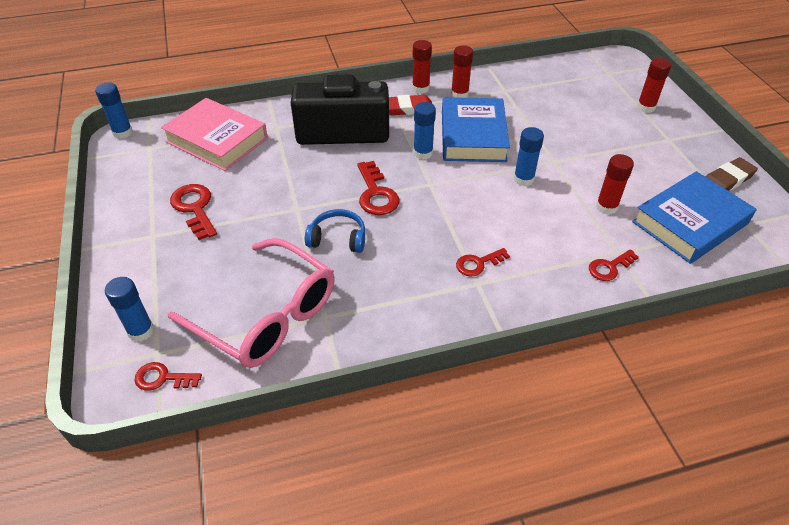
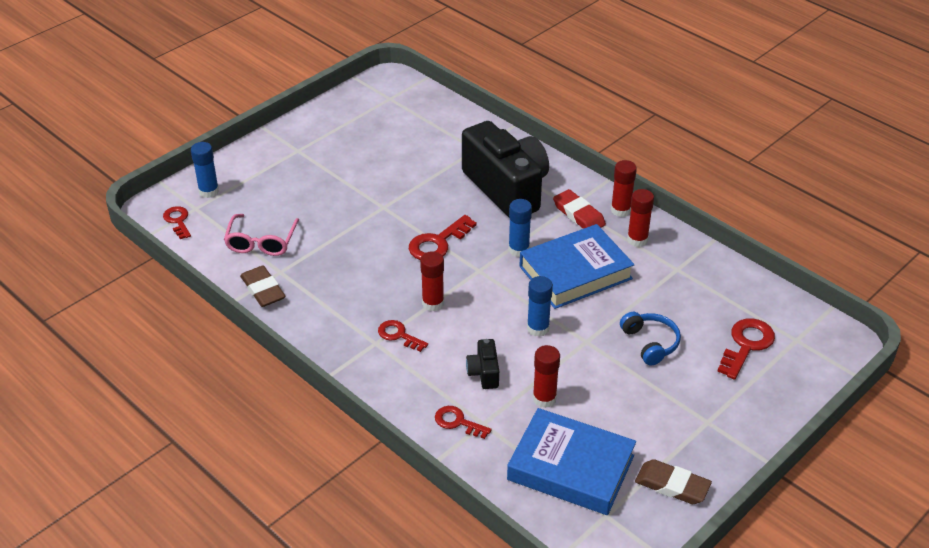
camera: 60 degrees right, 5 degrees down
blue glue stick [95,82,133,139] -> none
pink book [161,98,268,171] -> none
pink glasses [168,238,335,368] -> pink glasses [224,214,299,256], size x0.58
red key [170,184,217,240] -> red key moved to [717,318,775,380]
blue headphones [305,209,365,253] -> blue headphones moved to [620,312,681,365]
red glue stick [637,58,671,113] -> red glue stick moved to [420,251,444,311]
none -> brown eraser [240,266,286,307]
none -> black camera [466,339,499,389]

